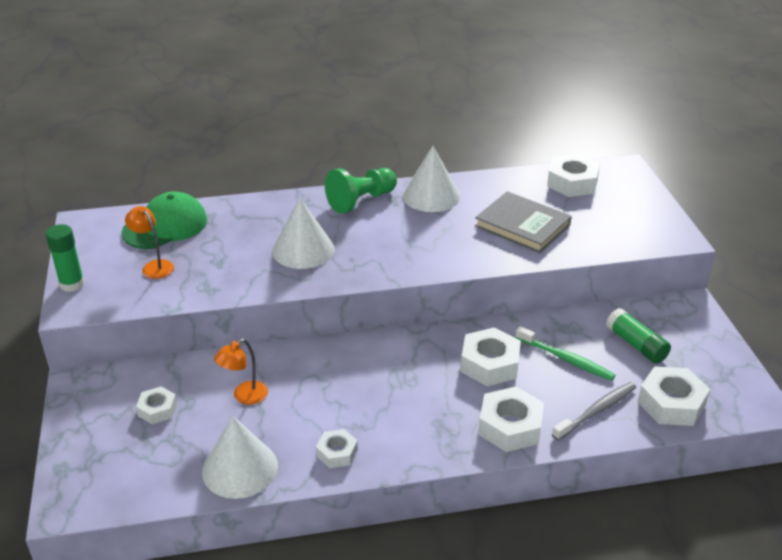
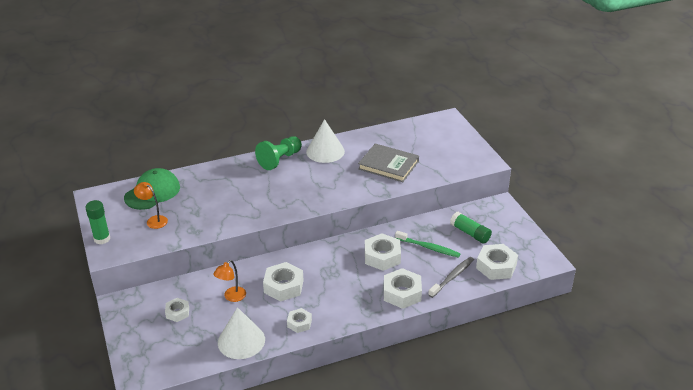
camera: 10 degrees left, 0 degrees up
white cone [272,197,335,269] -> none
white nut [547,154,600,197] -> white nut moved to [263,262,304,302]

